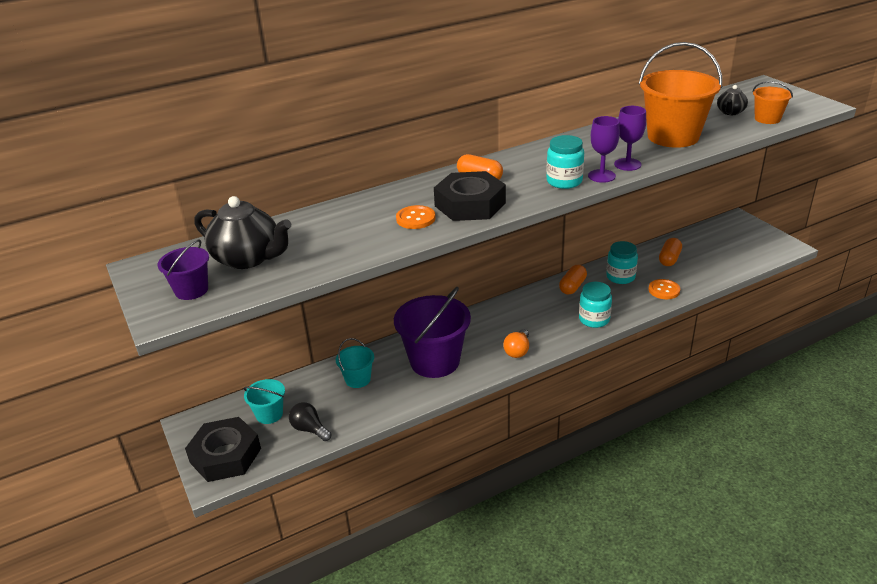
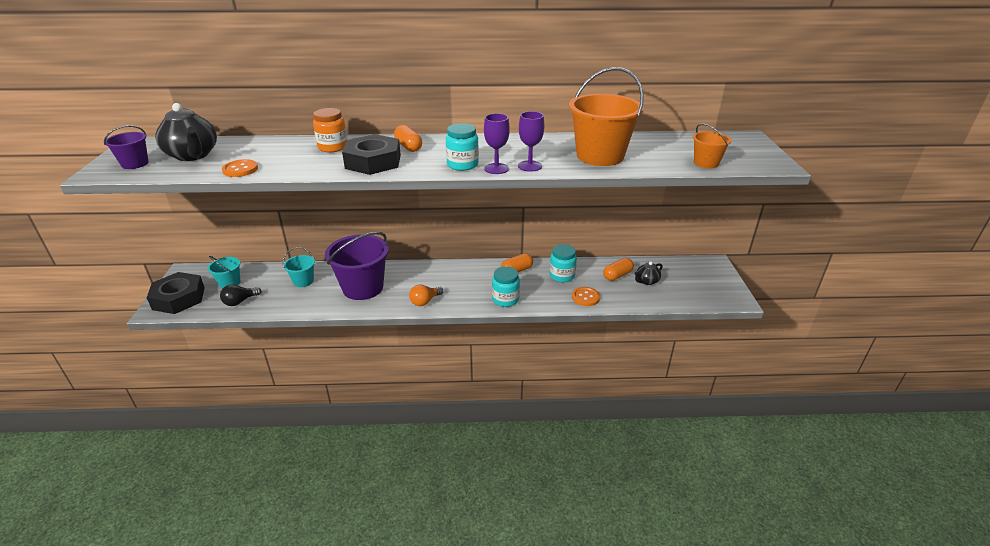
camera: 25 degrees right, 0 degrees up
black light bulb [289,402,332,441] -> black light bulb turned 105 degrees counterclockwise [220,284,261,306]
orange button [396,205,436,229] -> orange button moved to [222,159,258,177]
black teapot [717,85,748,115] -> black teapot moved to [635,261,663,285]
none -> orange jar [313,108,347,152]

